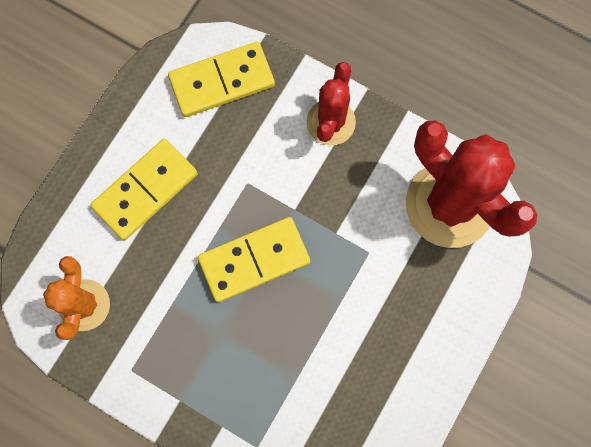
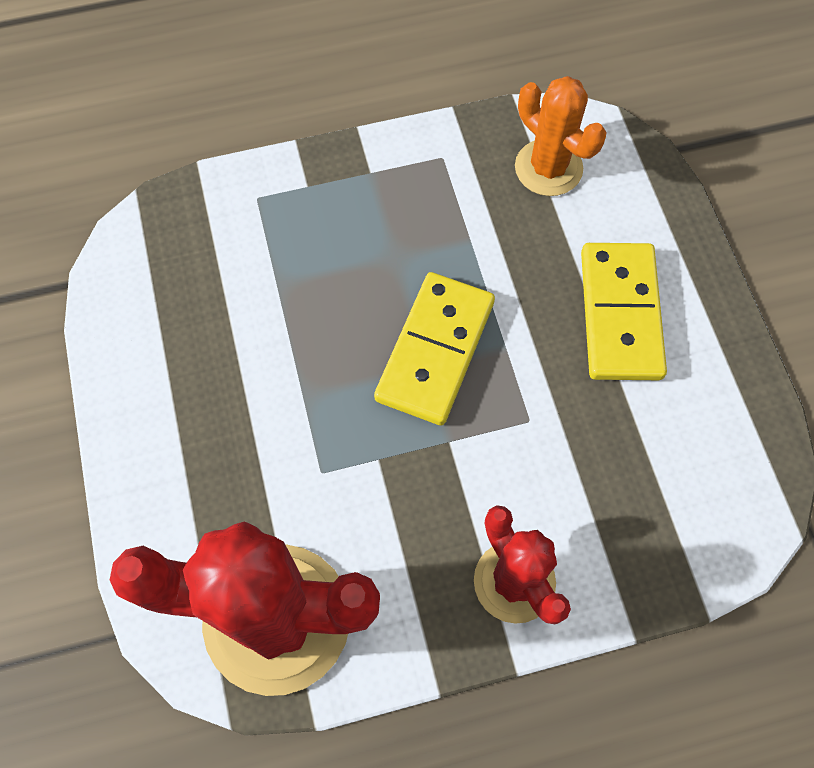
camera: 135 degrees right, 10 degrees down
yellow domino [168,42,275,117] -> none

